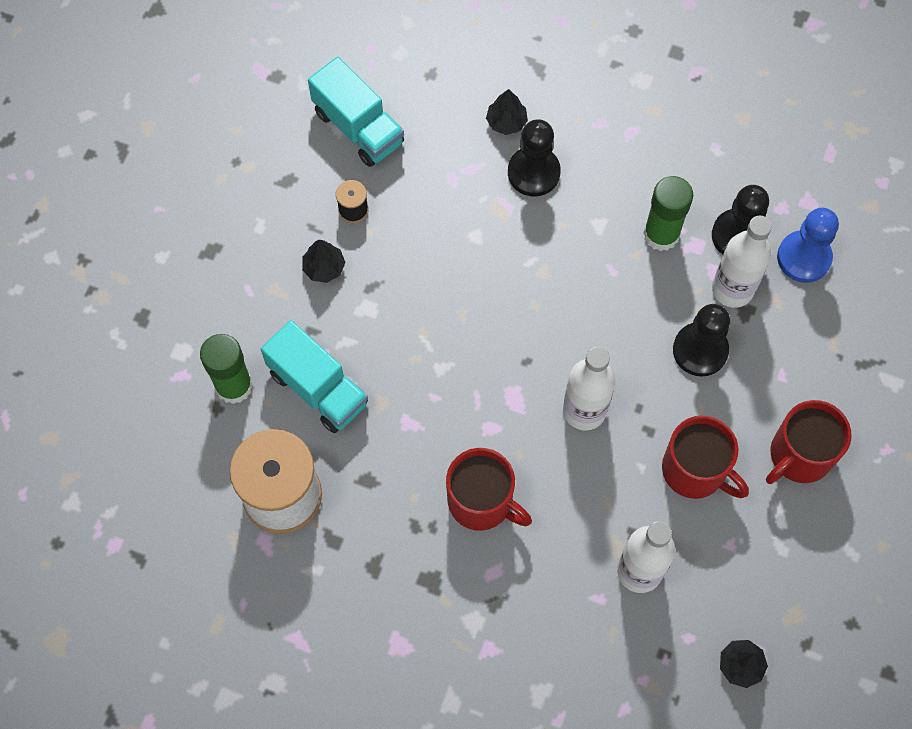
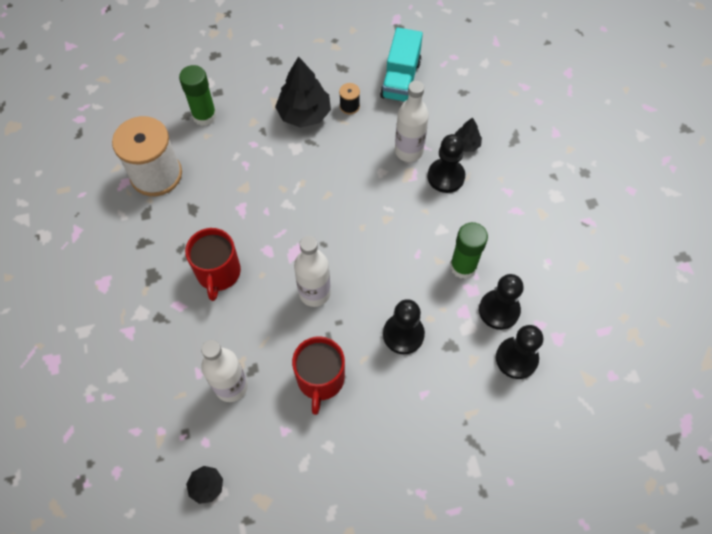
camera: 55 degrees right, 5 degrees down
turquoise truck [261,320,368,433] -> none
black tree [302,240,345,283] -> black tree [275,56,331,128], size x1.92
white bottle [712,216,772,308] -> white bottle moved to [395,81,429,162]
red mug [766,400,852,484] -> none
blue pawn [777,208,839,283] -> black pawn [496,325,543,379]

